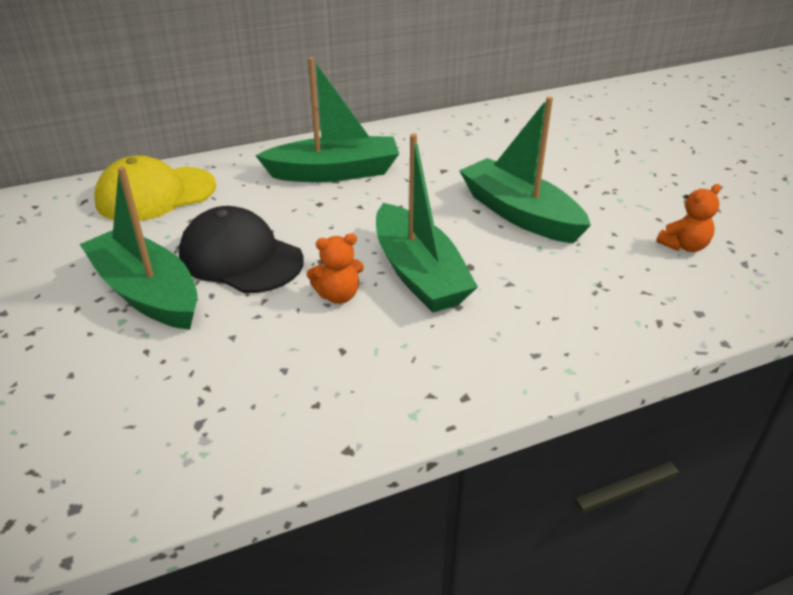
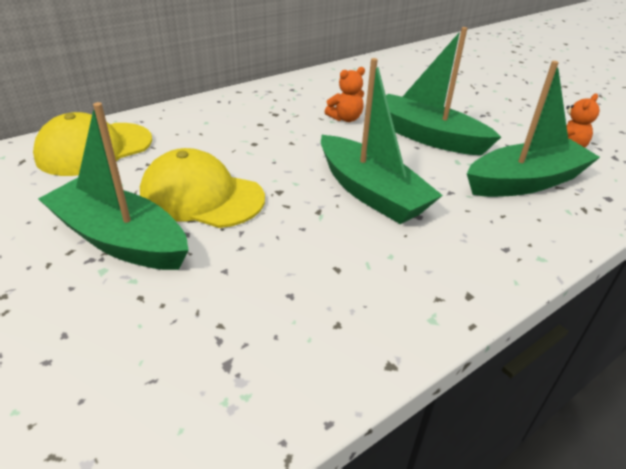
camera: 15 degrees left, 0 degrees up
black cap [179,206,304,293] -> yellow cap [140,148,265,228]
green boat [255,57,399,182] -> green boat moved to [467,61,600,197]
orange teddy bear [307,234,364,304] -> orange teddy bear moved to [325,67,365,122]

